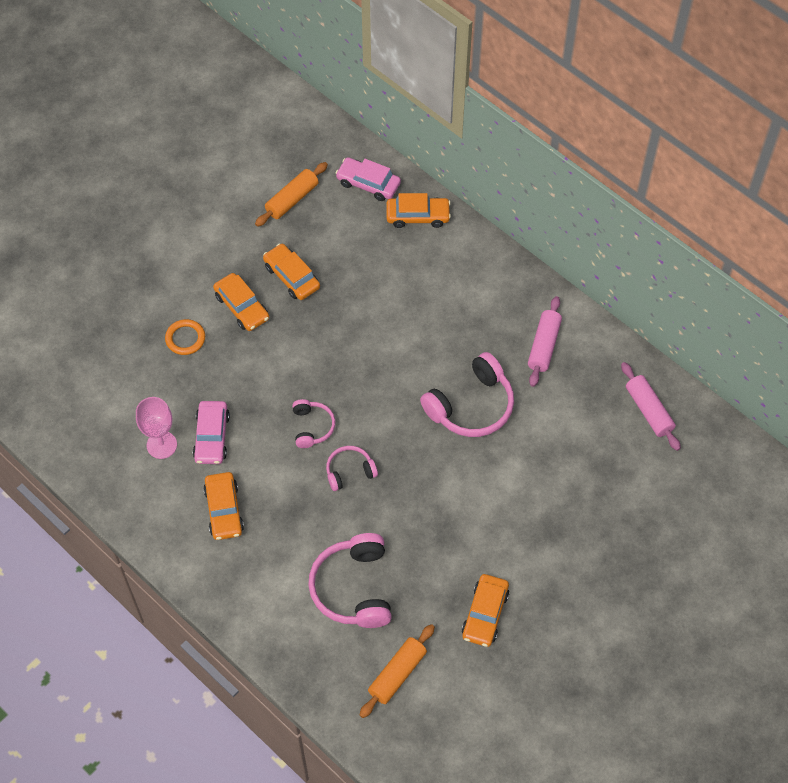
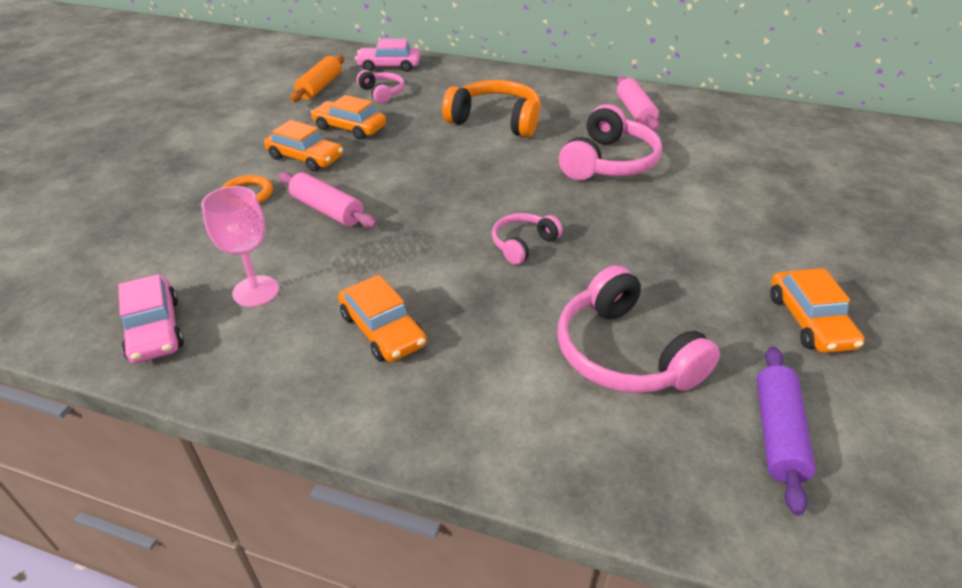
camera: 25 degrees left, 20 degrees down
pink car [193,401,230,464] -> pink car moved to [119,274,184,363]
pink headphones [292,399,335,448] -> pink headphones moved to [357,70,405,104]
orange rolling pin [360,624,435,718] -> purple rolling pin [757,346,816,516]
orange car [386,193,451,228] -> none
pink rolling pin [621,362,681,451] -> pink rolling pin moved to [278,172,377,228]
none -> orange headphones [442,80,541,137]

